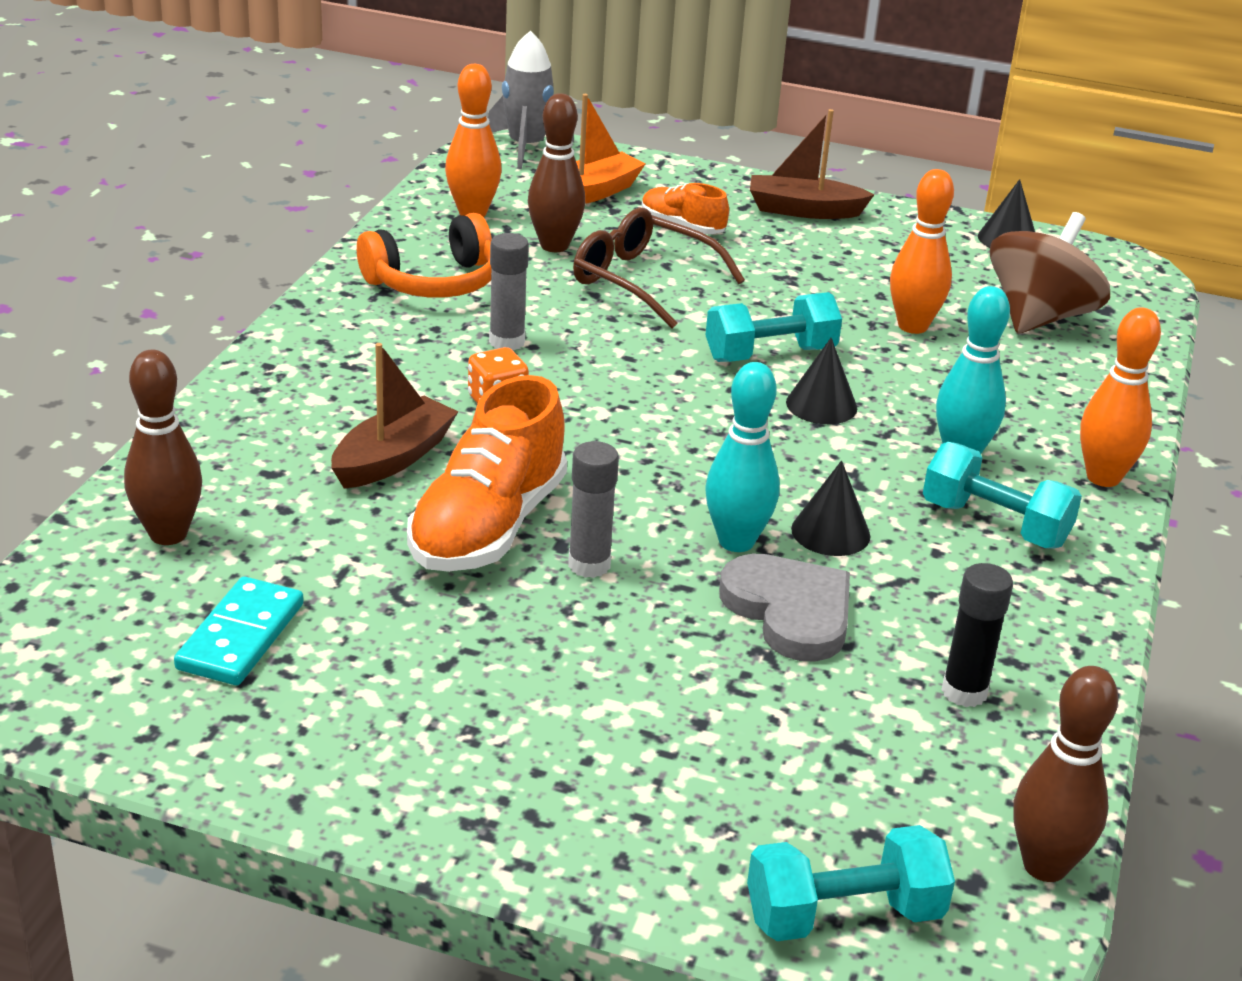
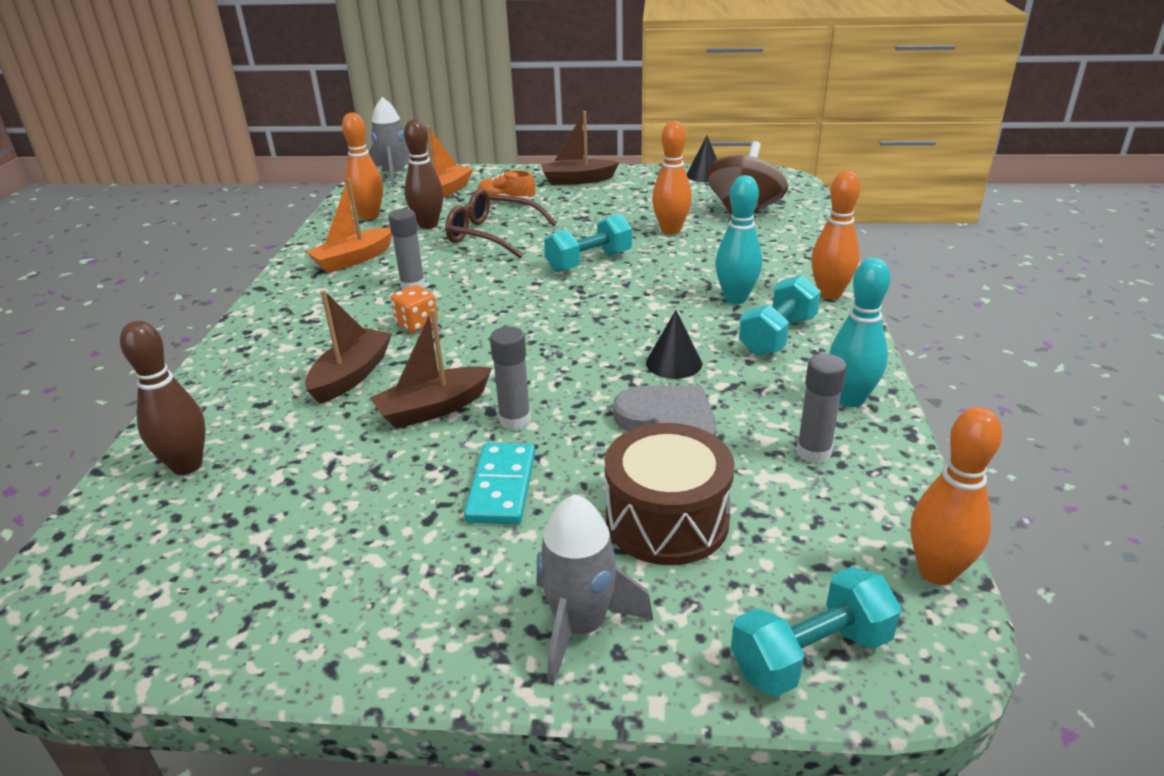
camera: 10 degrees left, 0 degrees up
turquoise domino [174,577,304,685] -> turquoise domino moved to [464,443,535,524]
orange headphones [357,213,492,298] -> orange boat [306,178,392,273]
orange shoe [407,375,567,572] -> brown boat [370,309,492,429]
turquoise bowling pin [705,362,780,552] -> turquoise bowling pin moved to [829,258,891,407]
black cone [786,338,857,424] -> none
turquoise dumbbell [923,442,1082,549] -> turquoise dumbbell turned 75 degrees counterclockwise [739,275,821,356]
black glue stick [941,563,1013,707] -> grey glue stick [796,353,847,463]
brown bowling pin [1013,666,1118,882] -> orange bowling pin [911,407,1002,585]
none -> grey rocket [536,494,653,686]
none -> brown drum [605,423,735,565]

